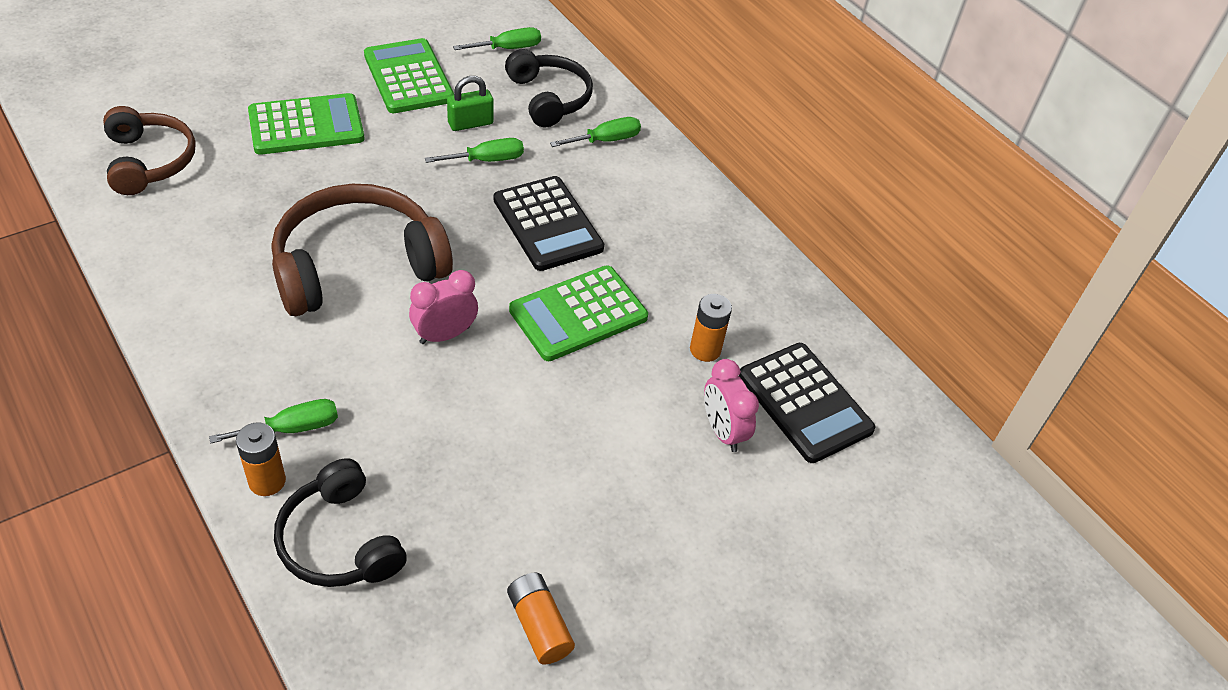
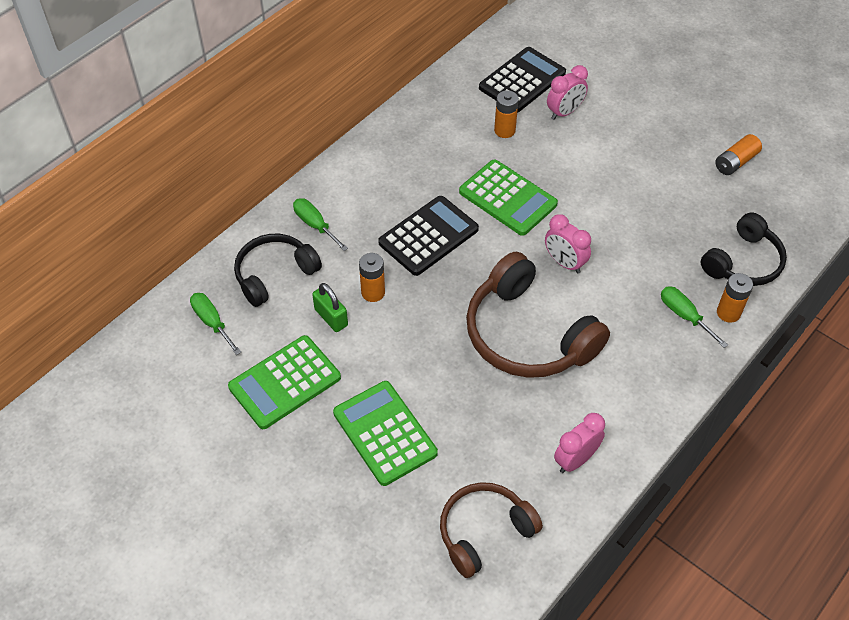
camera: 100 degrees left, 5 degrees up
green screwdriver [425,138,524,163] -> orange battery [359,253,385,302]
none -> pink clock [554,413,605,473]

